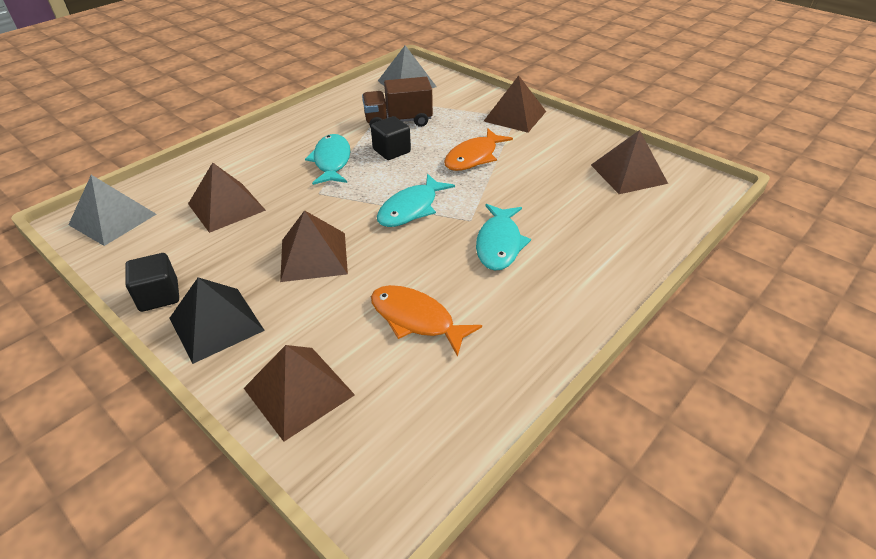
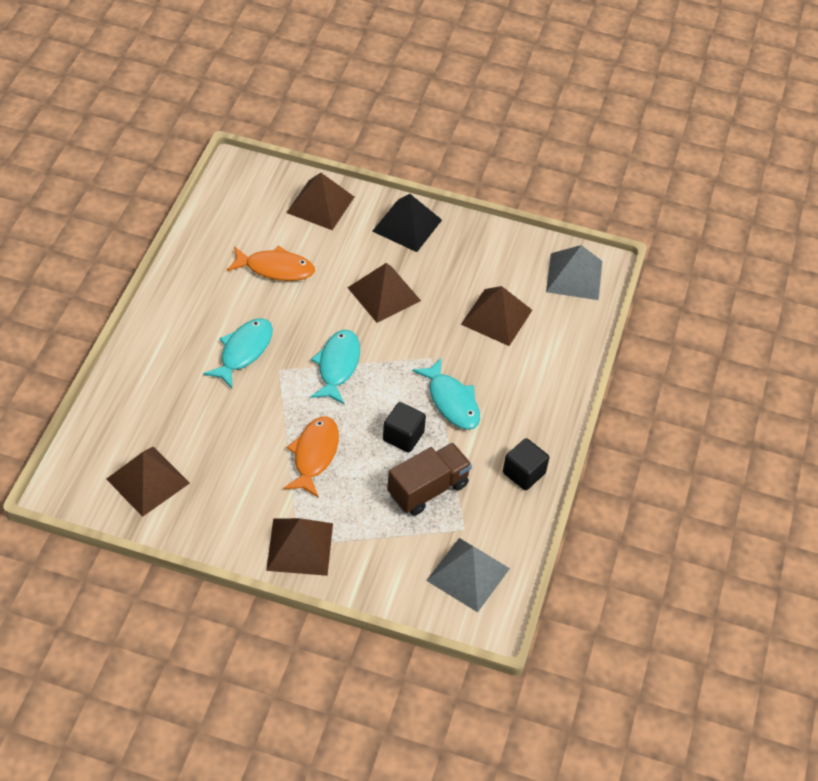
camera: 150 degrees right, 10 degrees up
black cube [125,253,179,312] -> black cube moved to [503,438,549,490]
turquoise fish [476,204,531,271] -> turquoise fish turned 45 degrees clockwise [203,318,273,389]

